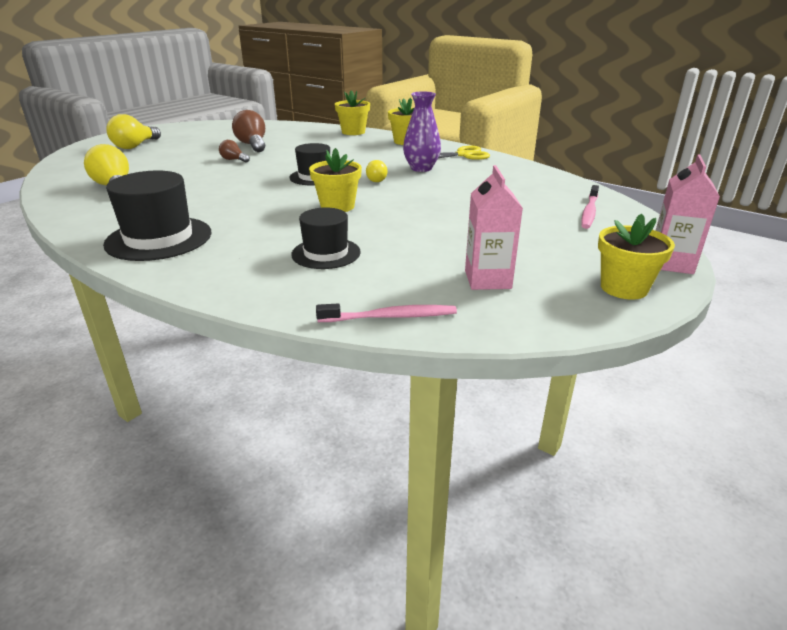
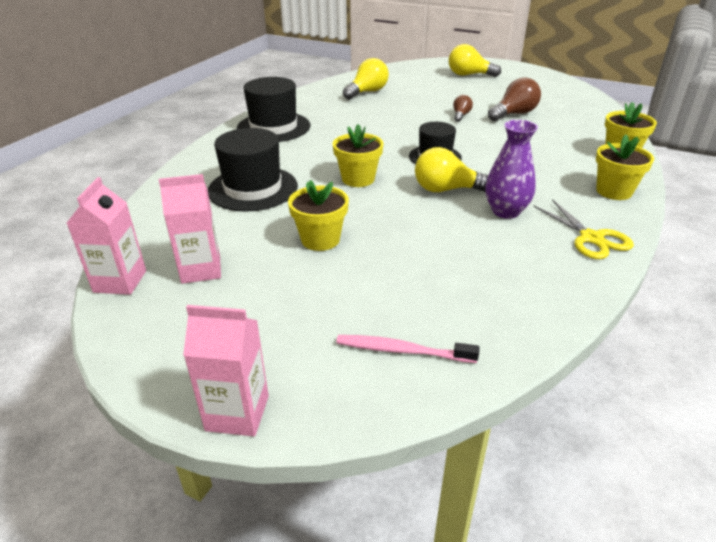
camera: 80 degrees right, 5 degrees up
black hat [291,207,361,269] -> black hat [208,128,298,212], size x1.55
pink toothbrush [316,303,457,322] -> none
yellow light bulb [366,160,388,182] -> yellow light bulb [415,147,488,192], size x1.80
yellow flower pot [598,213,675,300] -> yellow flower pot moved to [288,180,349,251]
none -> pink carton [67,177,146,295]

